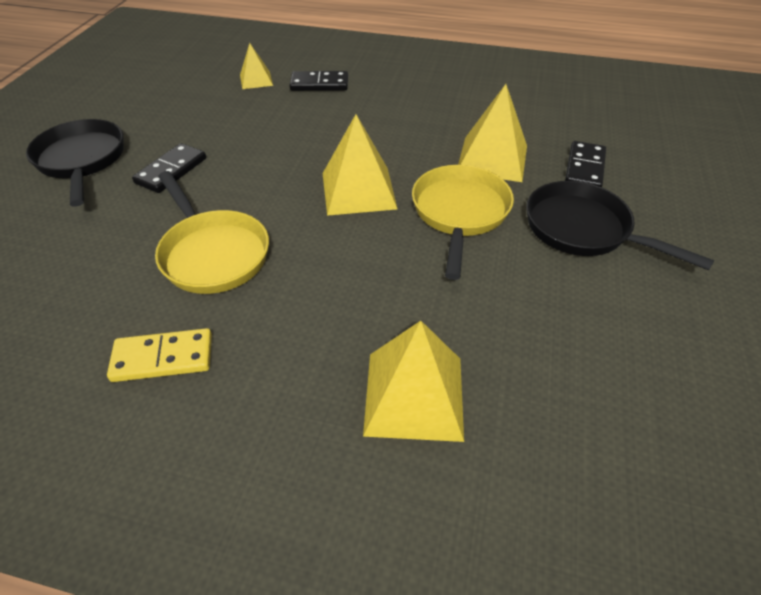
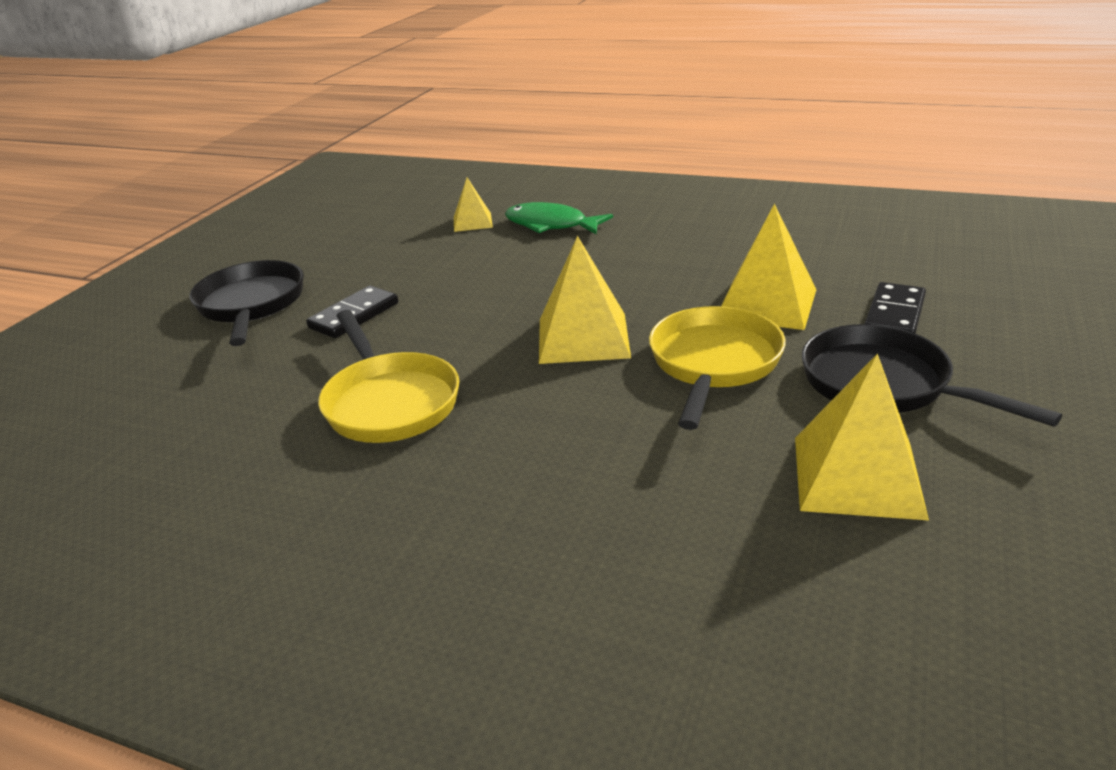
camera: 10 degrees right, 15 degrees down
yellow domino [107,328,212,382] -> none
black domino [290,71,348,91] -> green fish [505,202,613,234]
yellow pyramid [363,321,464,442] -> yellow pyramid moved to [795,353,929,521]

